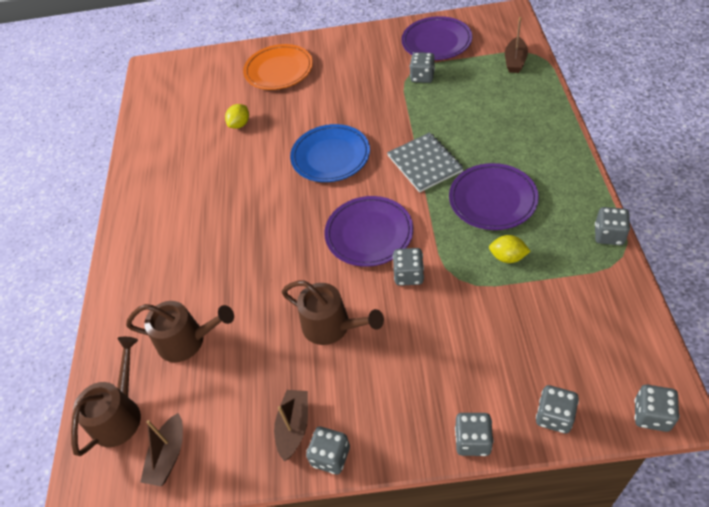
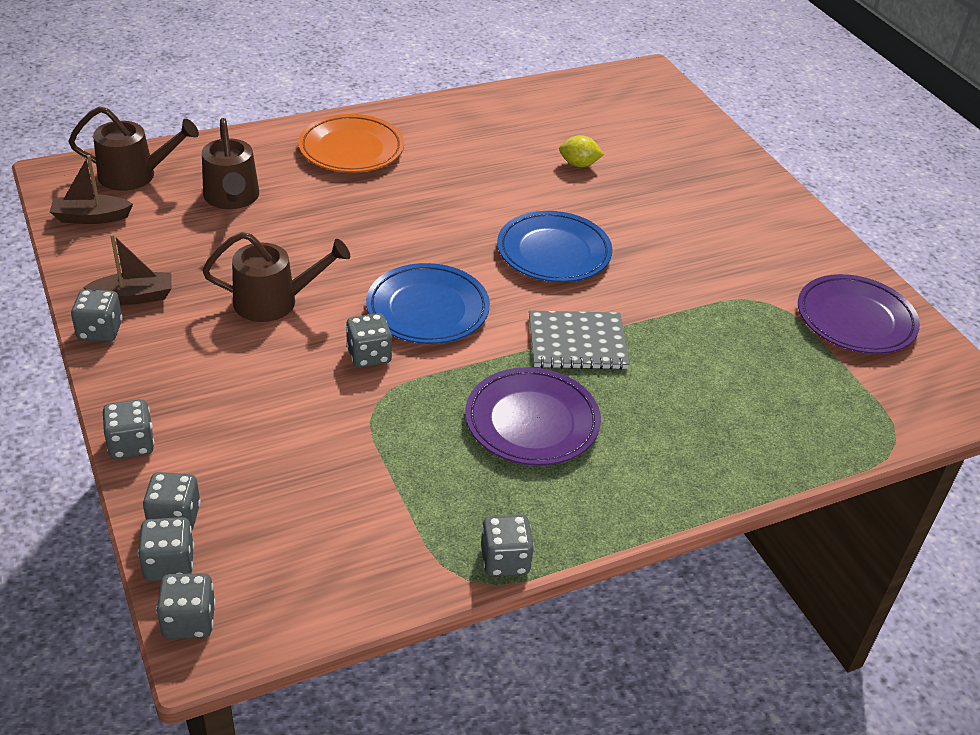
camera: 60 degrees right, 10 degrees down
orange plate [243,44,313,90] -> orange plate moved to [298,114,404,173]
brown watering can [282,281,384,345] -> brown watering can turned 105 degrees counterclockwise [202,232,350,322]
purple plate [324,196,413,267] -> blue plate [366,263,490,344]
grey notebook [387,132,464,193] -> grey notebook turned 45 degrees clockwise [529,310,630,370]
grey dice [409,52,435,83] -> grey dice moved to [138,517,194,581]
yellow lemon [489,235,531,263] -> none
brown boat [505,17,528,73] -> none

